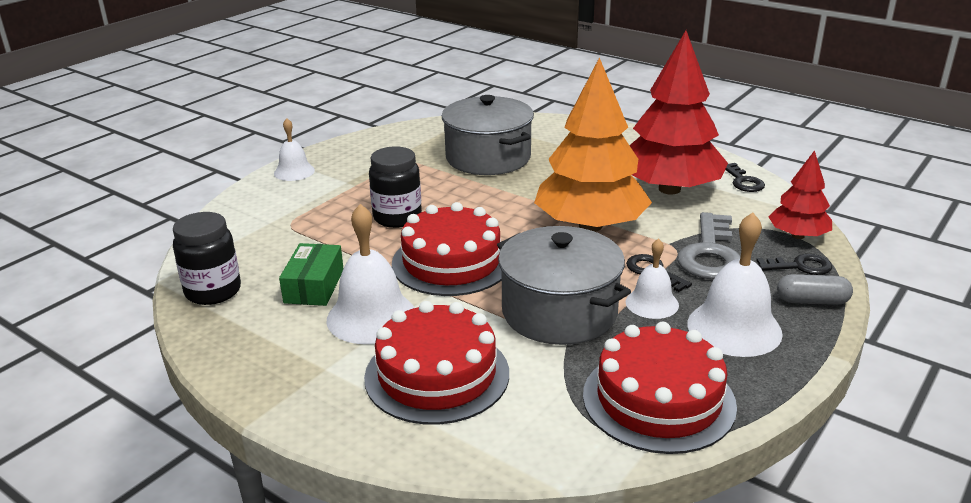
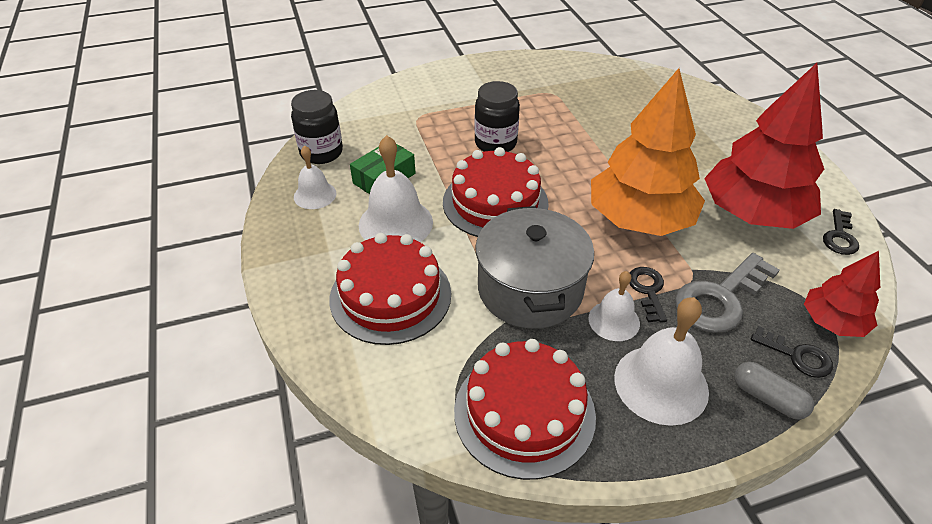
camera: 35 degrees right, 15 degrees up
white bell [274,118,315,181] -> white bell moved to [294,146,337,209]
grey pot [442,95,534,175] -> none

